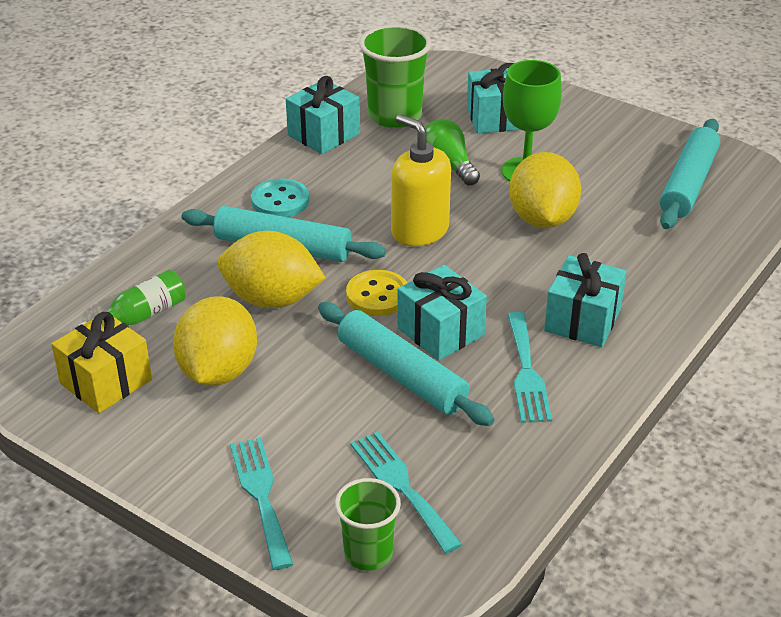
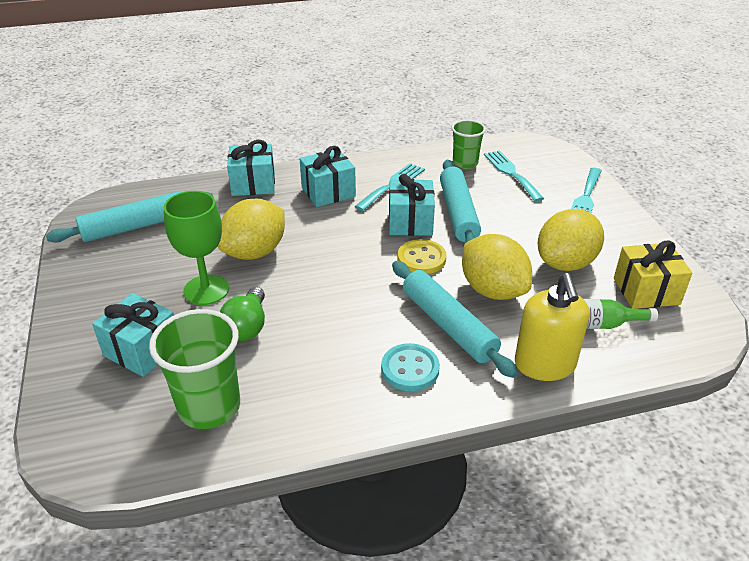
camera: 140 degrees left, 0 degrees up
turquoise gift [286,76,360,154] -> turquoise gift moved to [227,140,275,196]
green cup [335,478,401,571] -> green cup moved to [451,120,486,169]
turquoise fork [350,432,462,553] -> turquoise fork turned 150 degrees clockwise [484,150,544,202]
yellow soap dispenser [391,114,451,246] -> yellow soap dispenser moved to [515,273,590,381]

